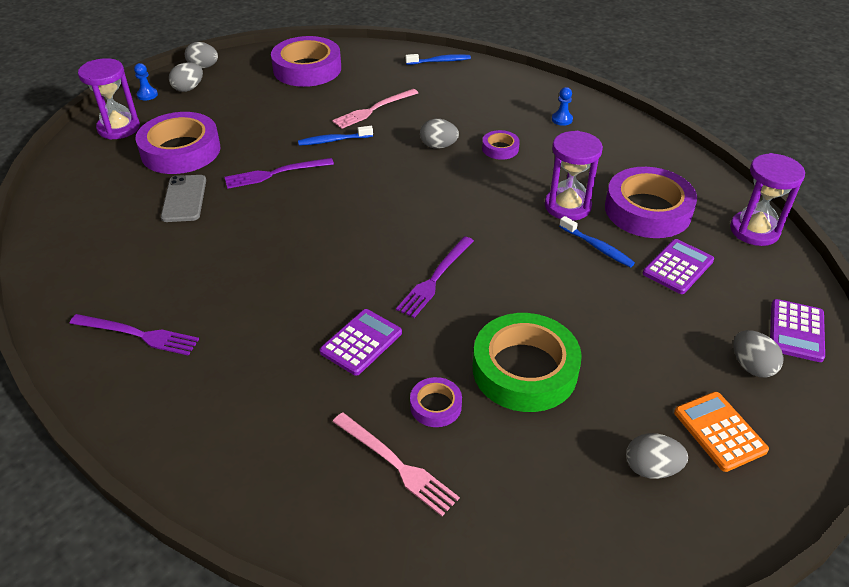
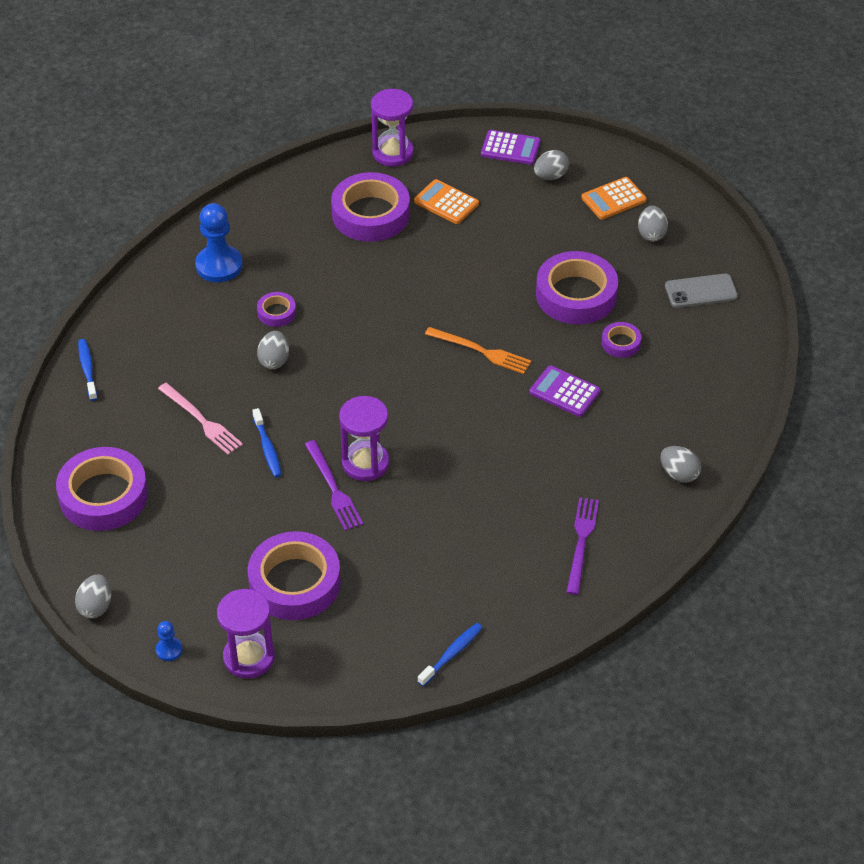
camera: 95 degrees left, 5 degrees up
grey phone [161,175,206,222] -> grey phone moved to [665,274,738,308]
grey egg [169,62,203,92] -> grey egg moved to [660,446,701,483]
pink fork [333,412,460,516] -> none
purple fork [396,236,474,318] -> orange fork [425,327,532,374]
green tape [473,313,582,412] -> purple tape [536,251,618,325]
purple hourglass [545,131,603,221] -> purple hourglass moved to [339,396,390,481]
blue pawn [552,87,573,126] -> blue pawn [195,203,243,282], size x2.08
blue toothbrush [559,216,635,268] -> blue toothbrush moved to [417,623,483,686]
purple calculator [643,239,714,294] -> orange calculator [414,179,479,224]

